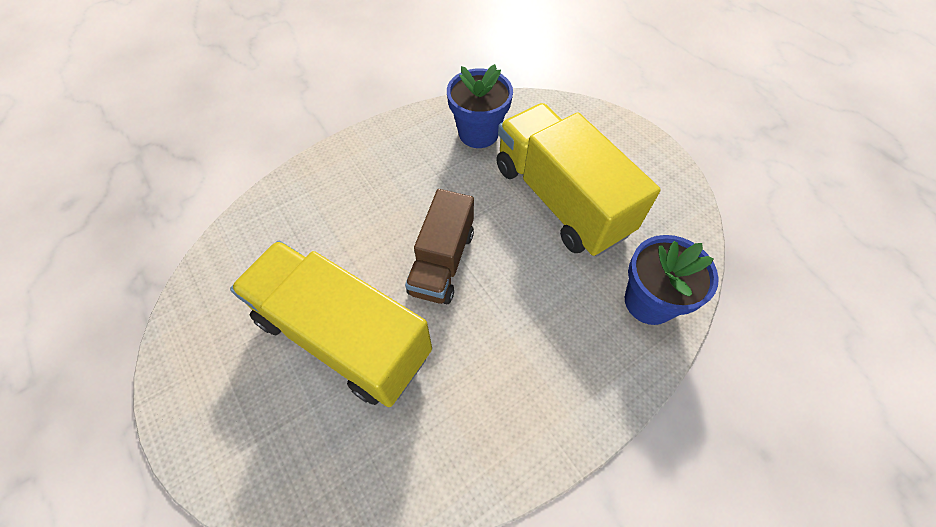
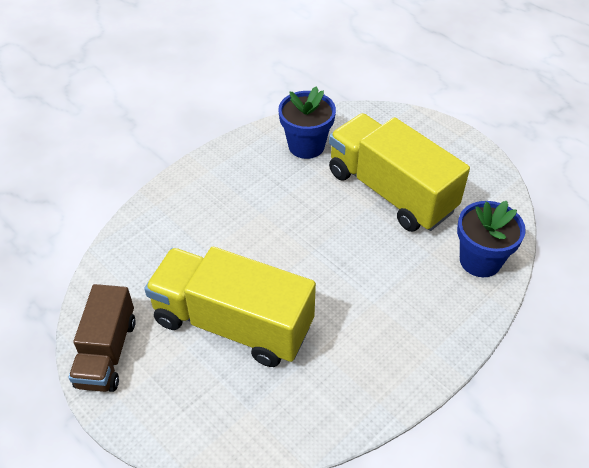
camera: 10 degrees left, 10 degrees down
brown truck [405,189,474,304] -> brown truck moved to [69,284,136,392]

